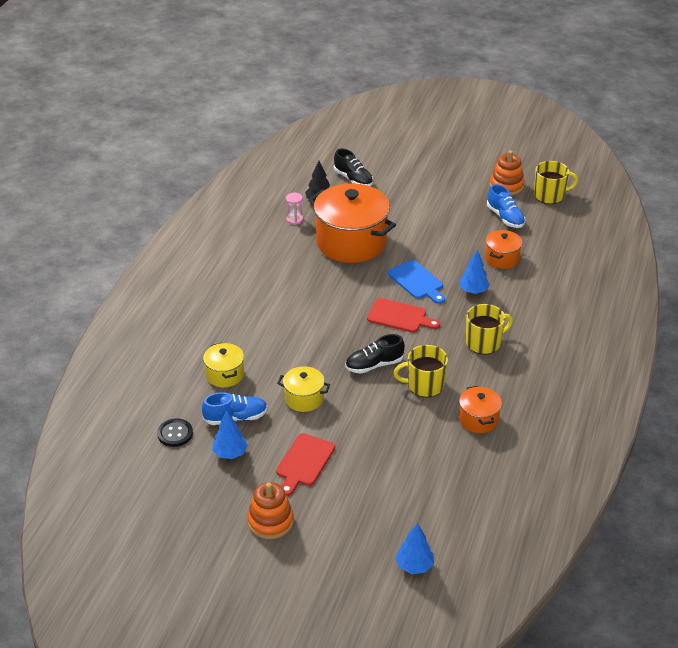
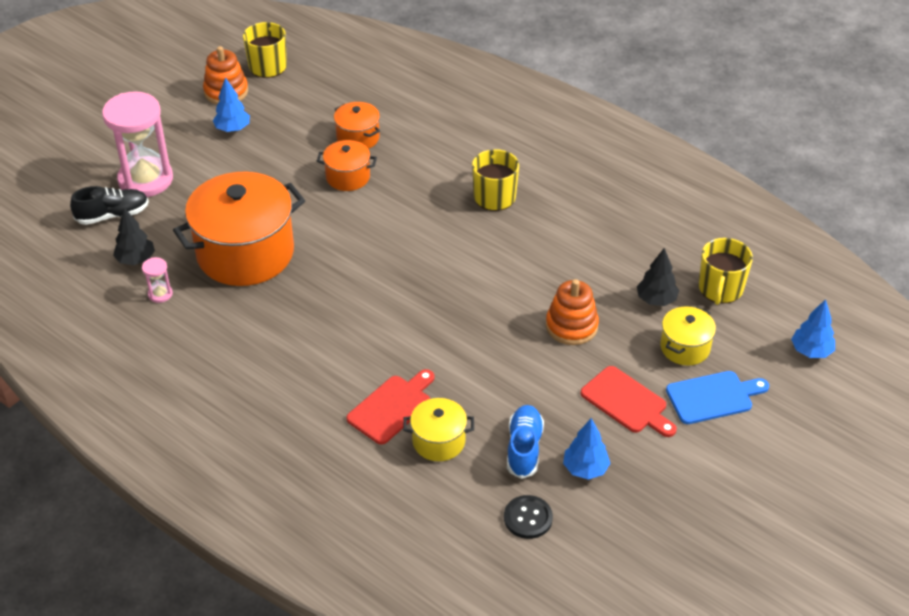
camera: 70 degrees left, 5 degrees up
orange stacking toy [248,482,294,539] -> orange stacking toy moved to [546,279,599,345]
yellow pot [277,366,330,412] -> yellow pot moved to [660,306,716,366]
black shoe [345,334,405,374] -> none
red cutting board [367,298,440,333] -> red cutting board moved to [346,369,435,444]
blue cutting board [388,260,445,304] -> blue cutting board moved to [666,371,769,424]
yellow mug [393,345,448,397] -> yellow mug moved to [699,238,753,305]
blue tree [459,249,490,294] -> blue tree moved to [213,77,250,132]
orange pot [459,386,502,433] -> orange pot moved to [317,140,377,191]
blue shoe [487,184,525,228] -> none
none -> pink hourglass [102,91,173,197]
none -> black tree [637,248,679,306]

